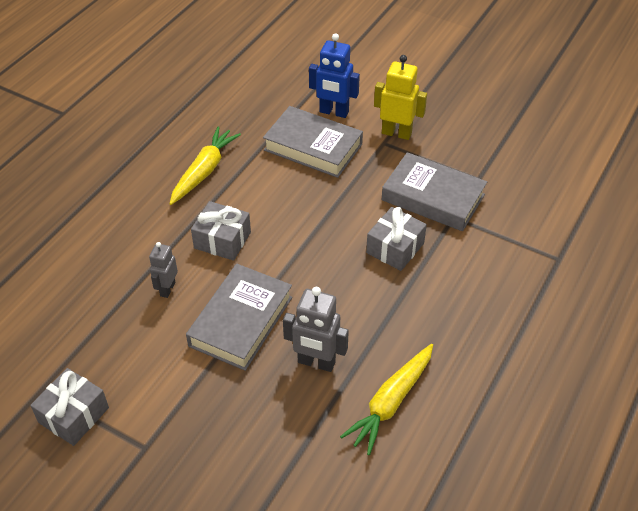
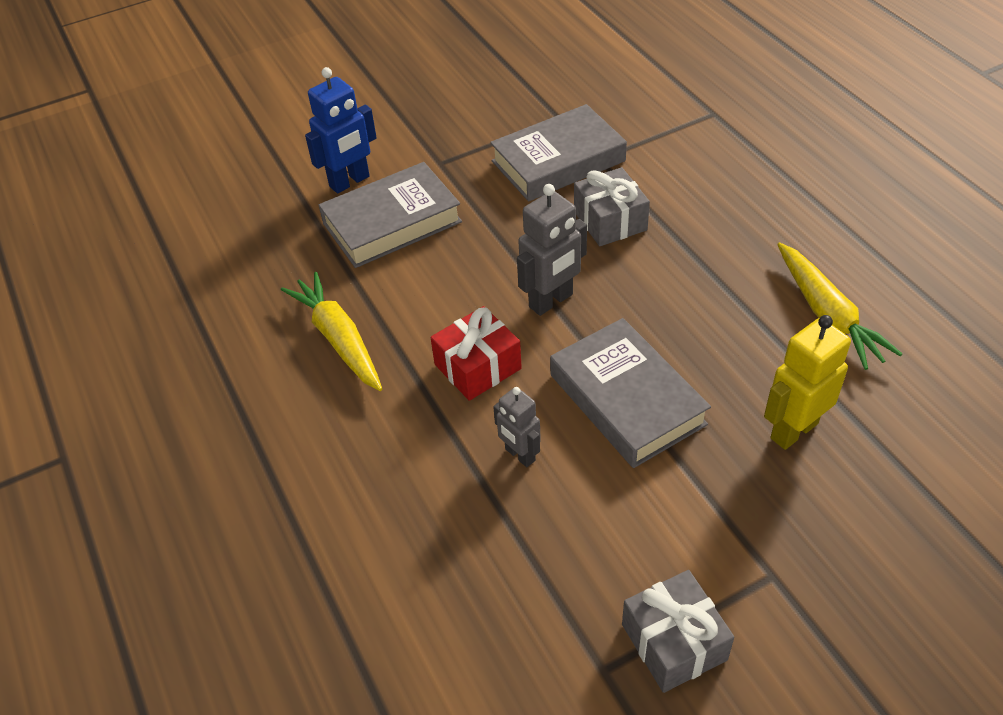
camera: 55 degrees left, 0 degrees up
grey gift [191,201,251,261] -> red gift [430,306,522,401]
grey robot [283,287,349,372] -> grey robot moved to [517,184,587,316]
yellow robot [374,55,427,140] -> yellow robot moved to [764,315,851,450]

